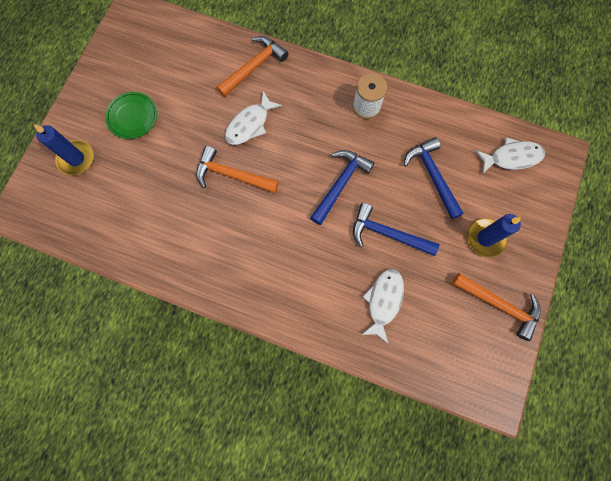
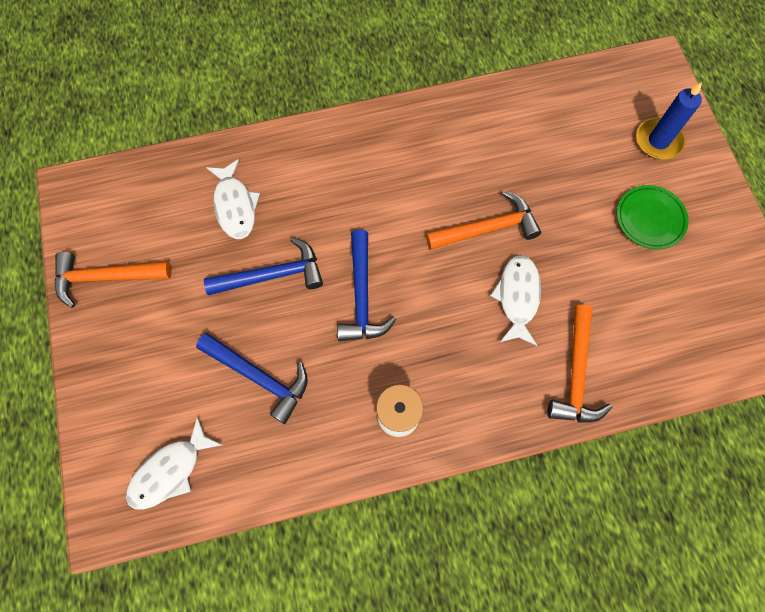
camera: 145 degrees right, 5 degrees down
blue candle [467,214,521,257] -> none

